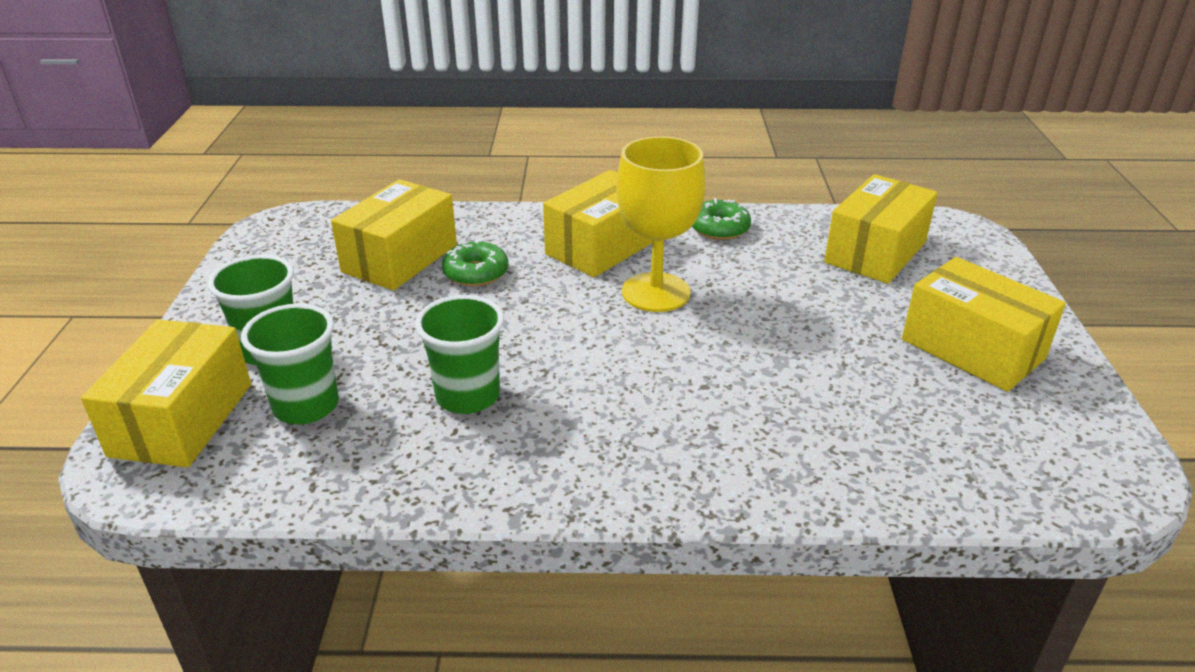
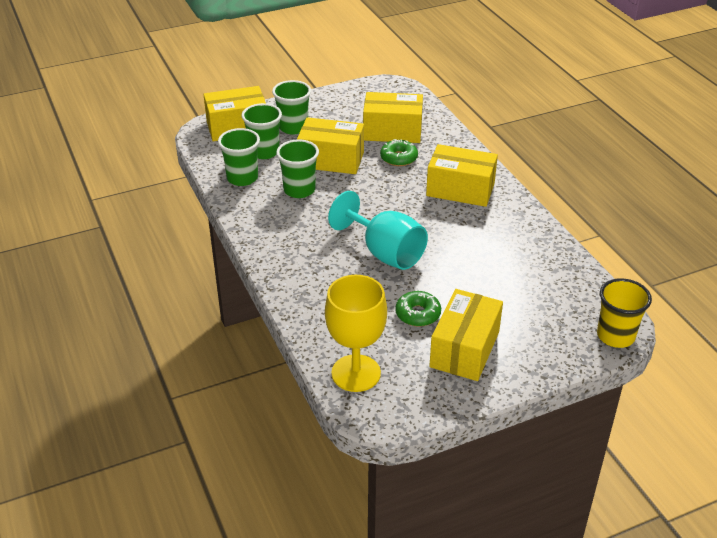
camera: 65 degrees right, 5 degrees up
yellow goblet [616,136,706,312] -> yellow goblet moved to [325,275,387,392]
green donut [692,198,751,240] -> green donut moved to [395,291,441,327]
yellow box [824,174,938,284] -> yellow box moved to [297,117,364,174]
none -> green cup [218,128,260,186]
none -> turquoise goblet [328,191,428,270]
none -> yellow cup [597,278,652,348]

